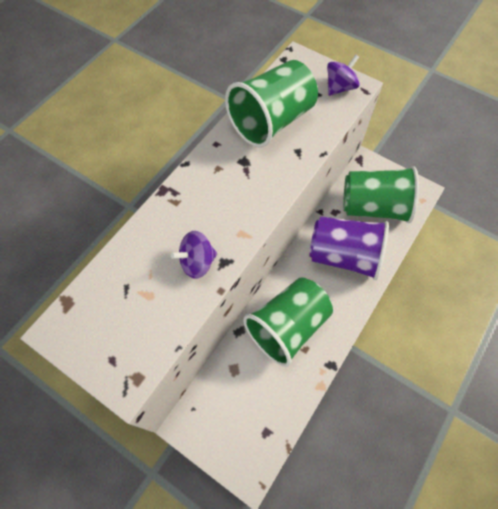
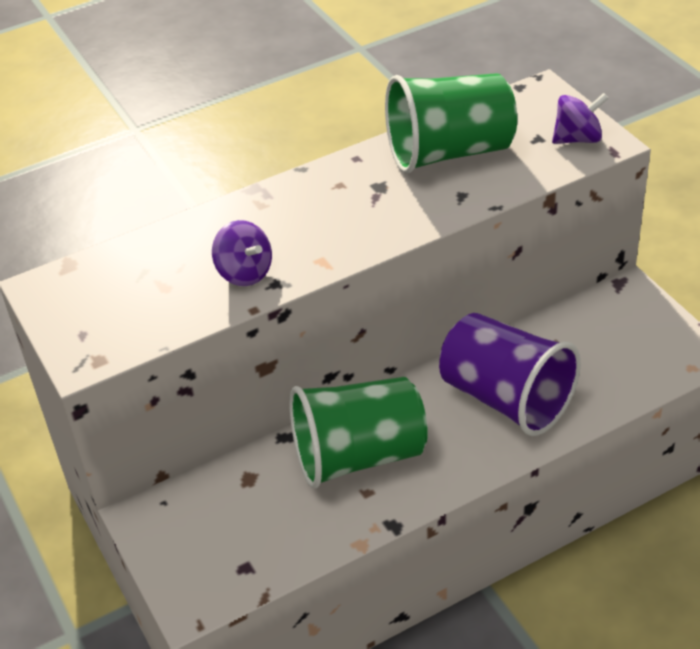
camera: 30 degrees right, 20 degrees down
purple spinning top [171,231,217,279] -> purple spinning top turned 135 degrees counterclockwise [212,220,272,286]
green cup [343,166,419,223] -> none

